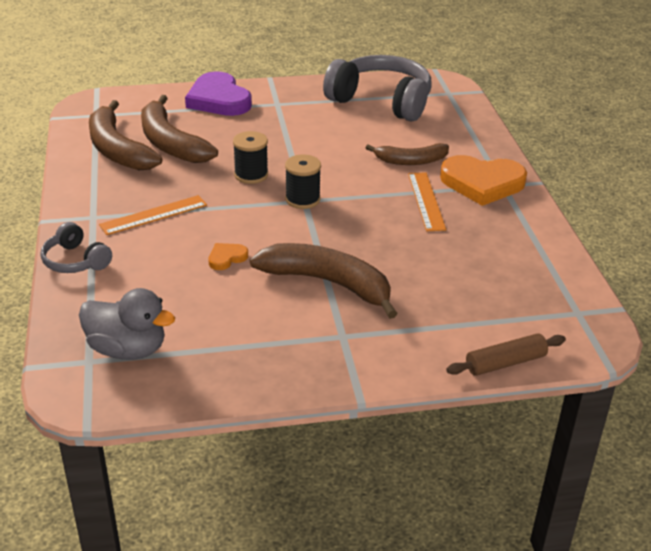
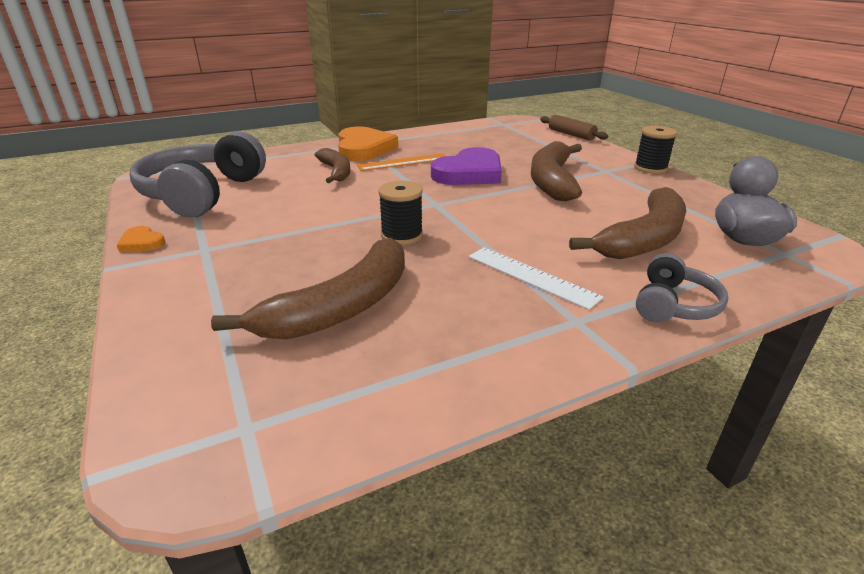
camera: 105 degrees left, 5 degrees down
brown banana [89,100,162,170] -> brown banana moved to [569,187,686,259]
orange ruler [99,195,207,235] -> white ruler [469,247,603,310]
purple heart [185,71,252,116] -> purple heart moved to [431,147,502,185]
orange heart [208,243,248,270] -> orange heart moved to [117,226,165,252]
black spool [285,155,321,209] -> black spool moved to [634,126,677,174]

